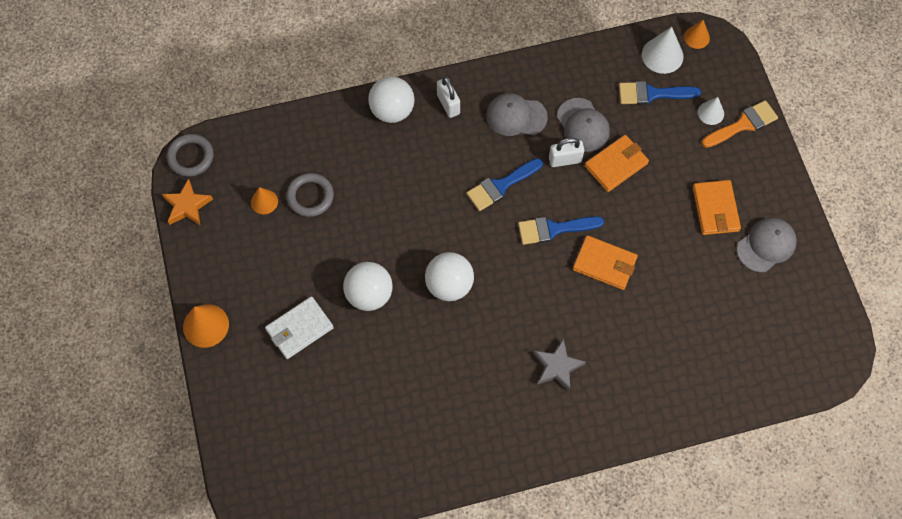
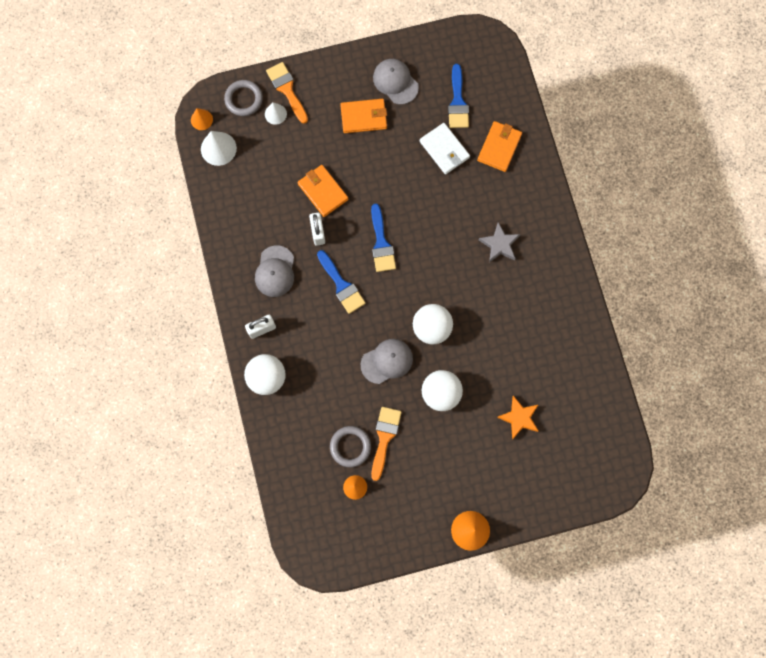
camera: 90 degrees left, 10 degrees up
orange star [162,179,213,225] -> orange star moved to [497,396,538,439]
grey ring [167,134,214,177] -> grey ring moved to [224,80,263,116]
white wallet [265,296,334,359] -> white wallet moved to [420,123,470,174]
grey cap [557,98,610,152] -> grey cap moved to [361,339,413,384]
orange wallet [573,235,638,290] -> orange wallet moved to [477,121,522,172]
blue brush [619,81,701,105] -> blue brush moved to [448,64,469,128]
none -> orange brush [371,407,402,481]

